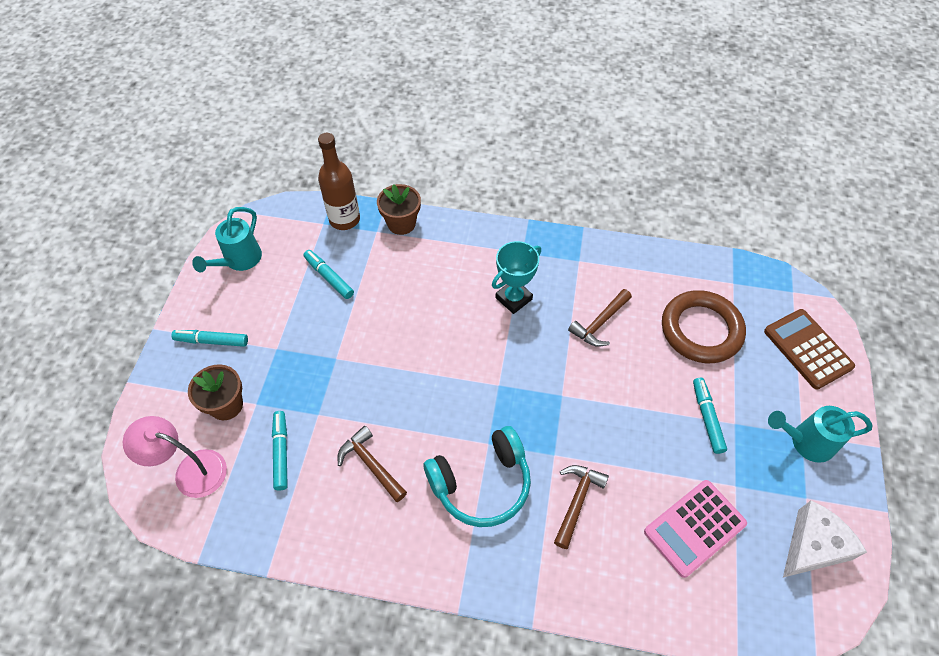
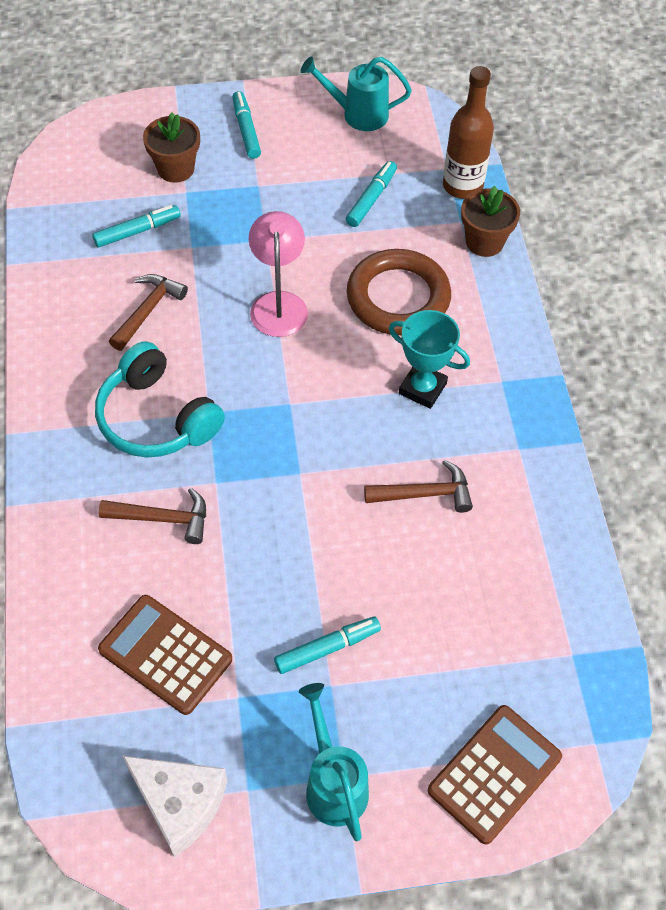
camera: 70 degrees right, 0 degrees up
pink lamp [123,416,227,498] -> pink lamp moved to [249,211,308,337]
brown hammer [568,289,632,347] -> brown hammer turned 150 degrees clockwise [364,460,473,513]
pink calculator [644,480,747,578] -> brown calculator [98,595,232,715]
brown ring [662,290,746,363] -> brown ring moved to [347,249,451,335]

